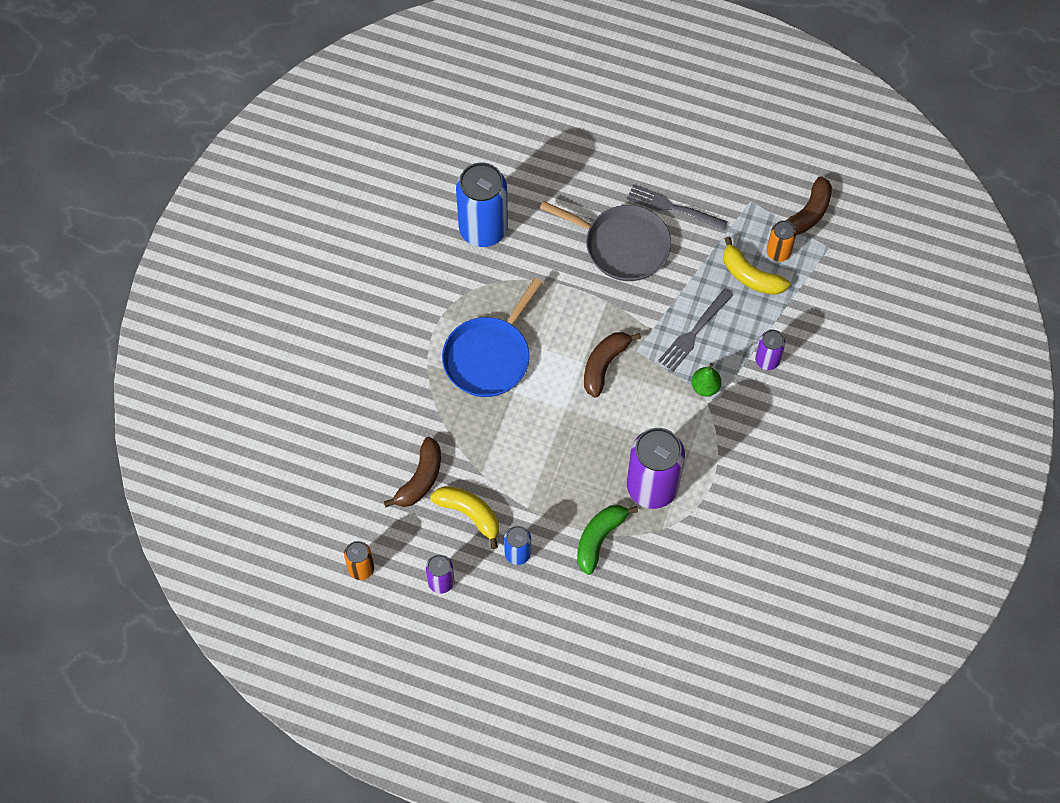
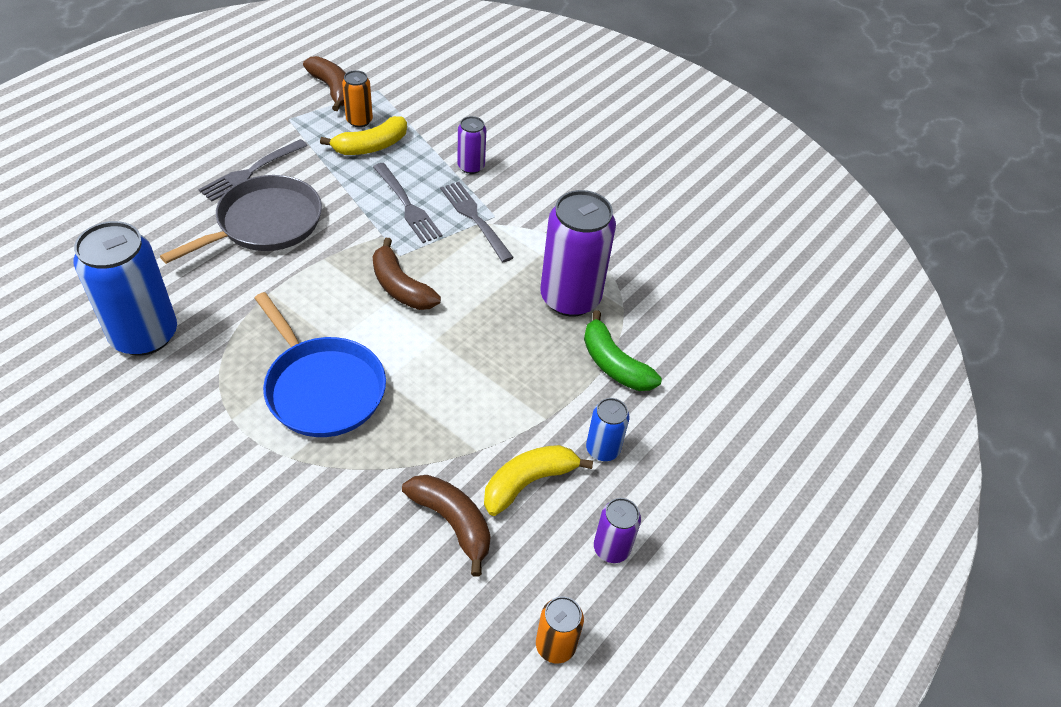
camera: 75 degrees left, 15 degrees down
green pear [691,363,722,397] -> grey fork [440,182,514,262]

